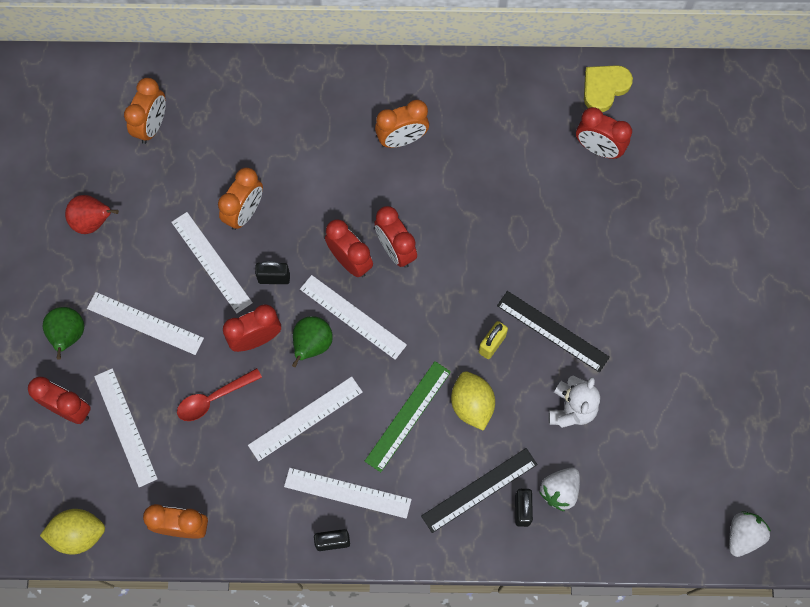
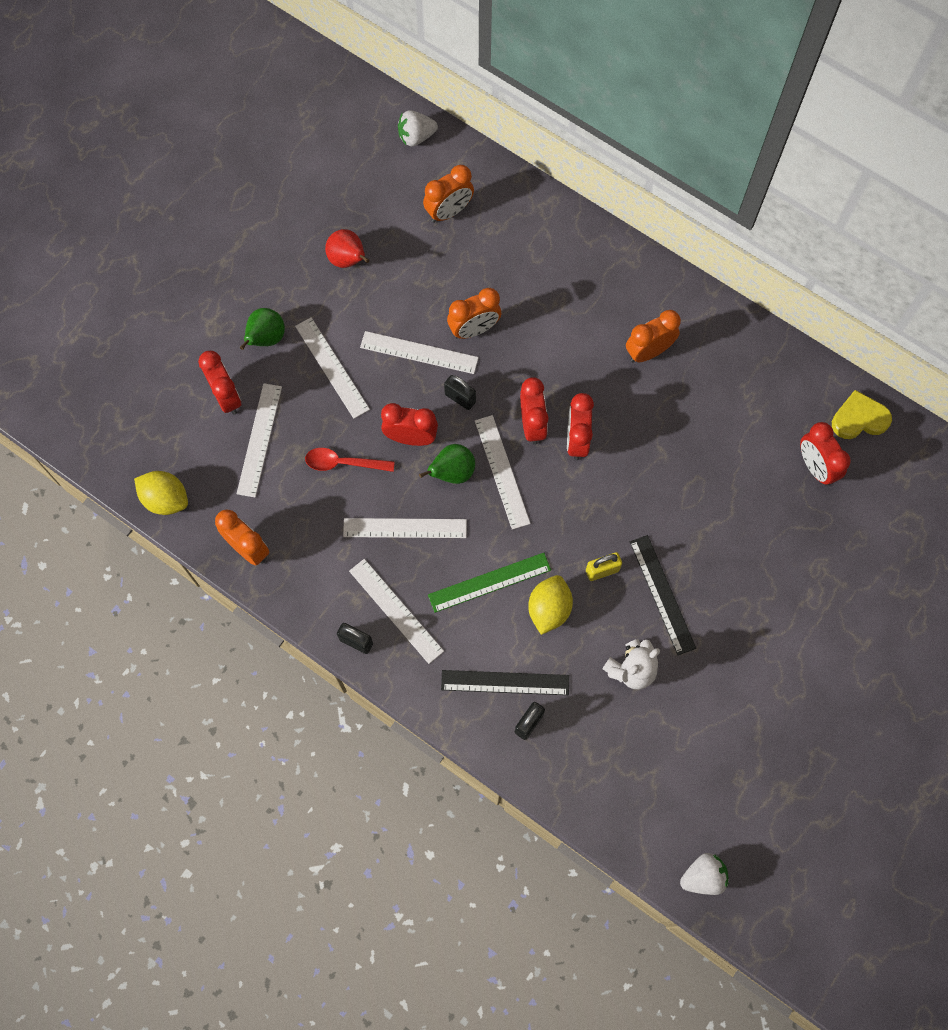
camera: 35 degrees right, 0 degrees up
white ruler [171,212,253,313] -> white ruler turned 75 degrees counterclockwise [360,331,479,374]
orange clock [375,100,429,148] -> orange clock turned 135 degrees clockwise [626,310,681,362]
white strawberry [539,468,580,511] -> white strawberry moved to [398,110,438,146]

